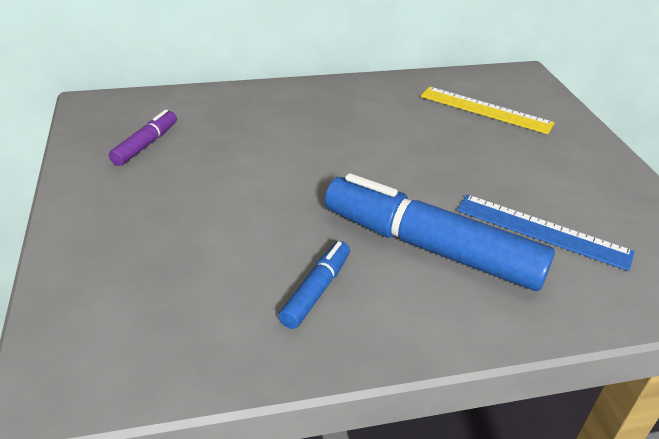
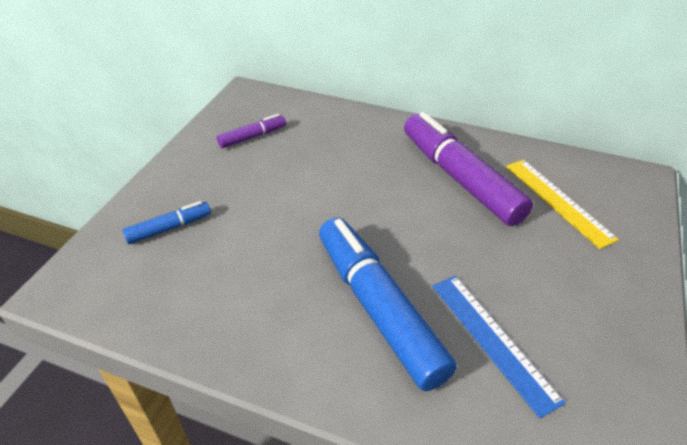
camera: 35 degrees right, 5 degrees up
blue marker [278,241,350,329] -> blue marker moved to [122,201,211,244]
none -> purple marker [404,112,533,226]

